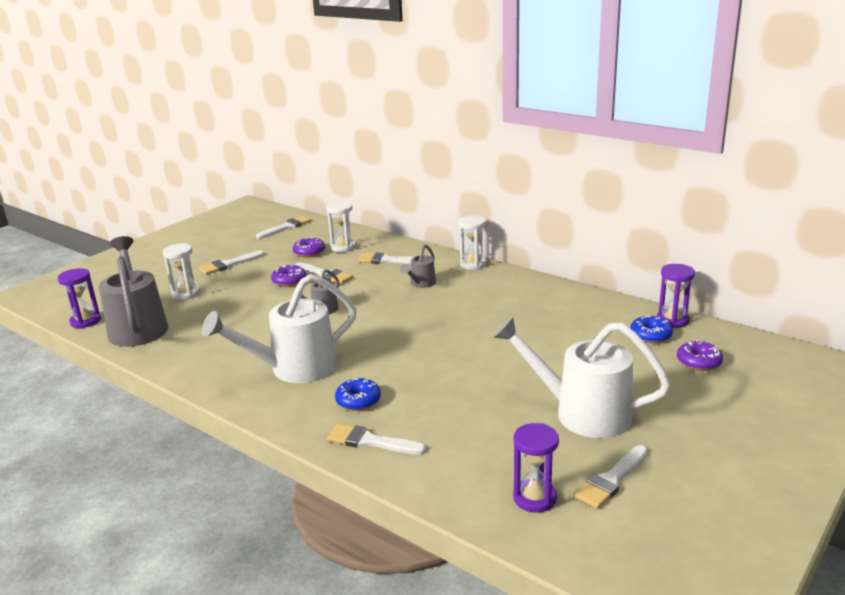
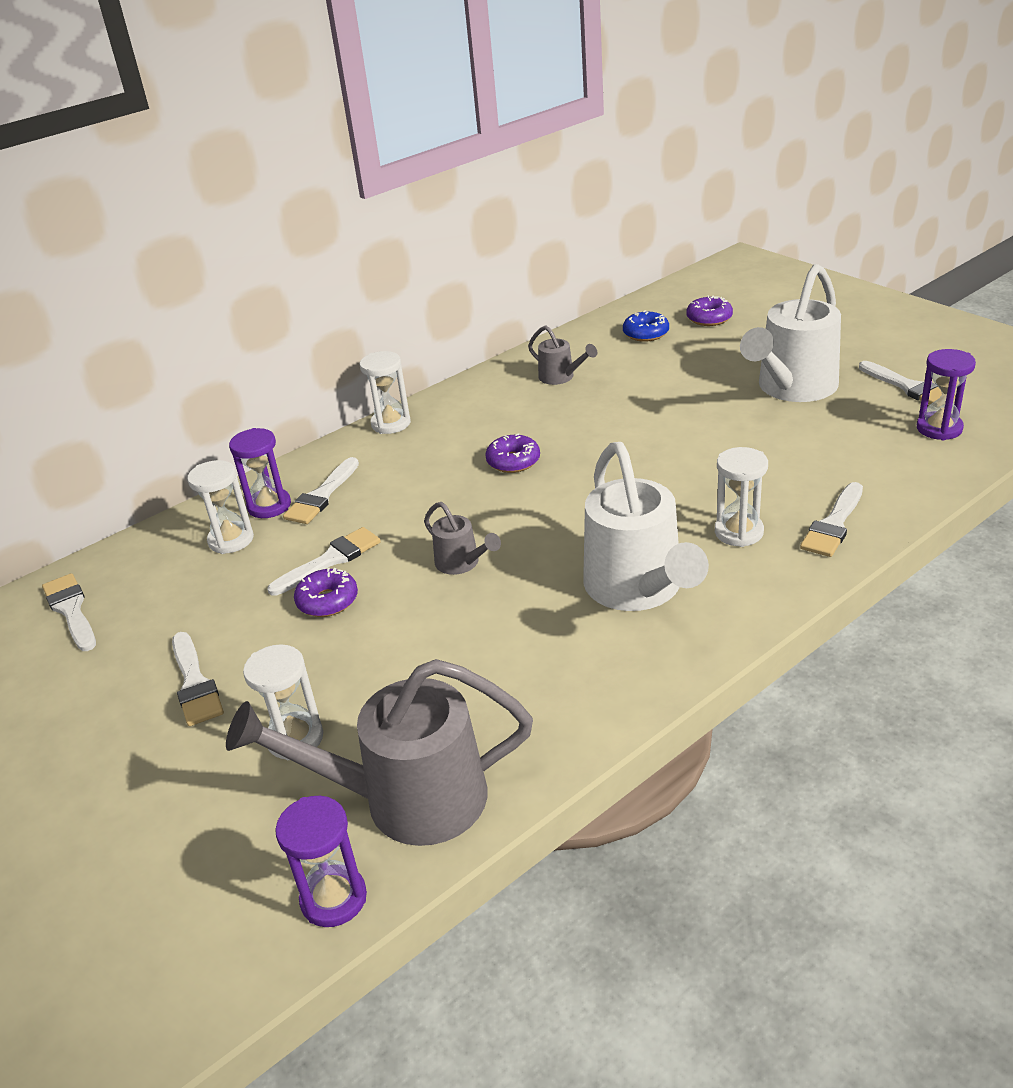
camera: 75 degrees left, 10 degrees up
purple donut [293,237,325,257] -> purple donut moved to [485,433,540,473]
blue donut [335,378,381,411] -> white hourglass [715,447,768,547]
grey watering can [400,244,436,288] -> grey watering can moved to [528,325,597,385]
purple hourglass [657,264,695,328] -> purple hourglass moved to [229,428,291,518]

